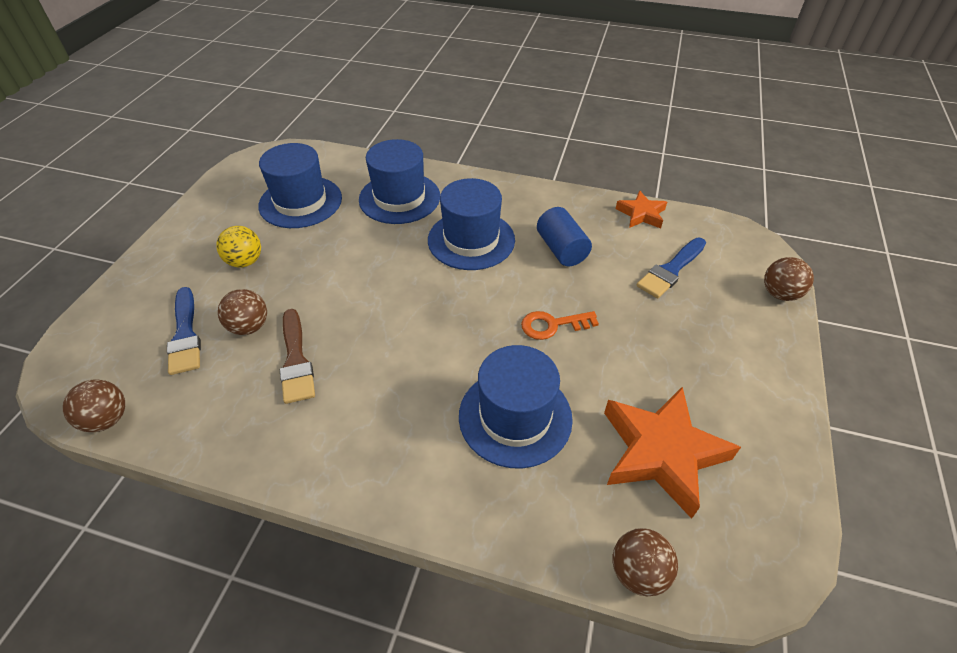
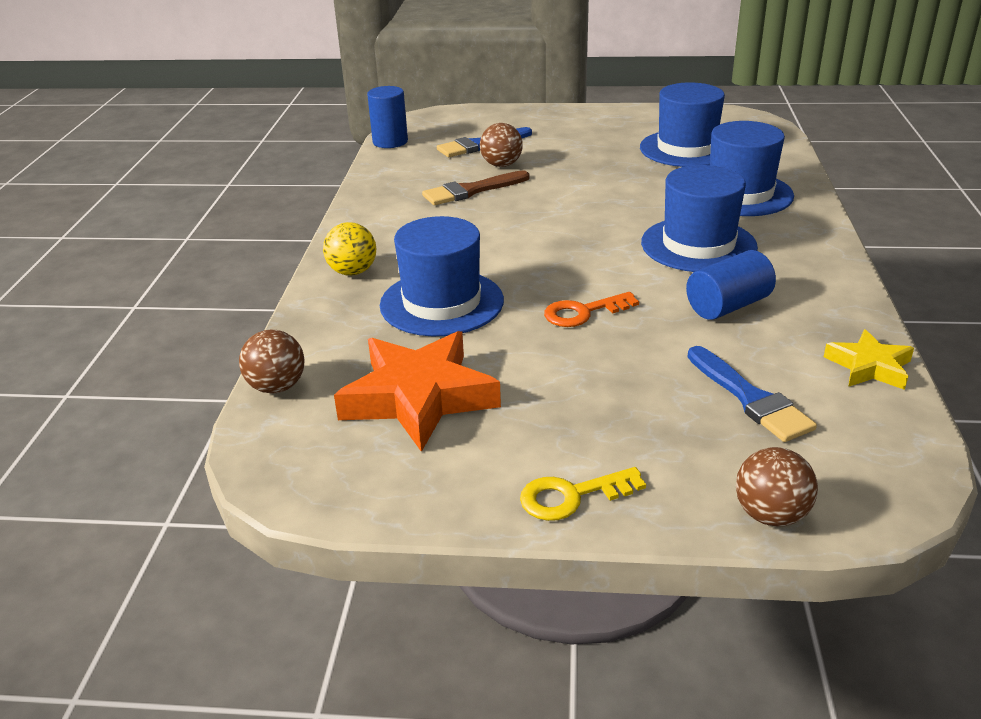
camera: 80 degrees right, 15 degrees down
brown ball [63,379,125,432] -> blue cylinder [367,86,408,148]
yellow ball [216,226,261,268] -> yellow ball moved to [323,222,376,276]
orange key [521,311,599,340] -> orange key turned 90 degrees counterclockwise [544,292,639,327]
orange star [616,190,667,228] -> yellow star [824,329,914,390]
blue brush [637,238,706,298] -> blue brush turned 150 degrees counterclockwise [688,346,817,442]
none -> yellow key [520,467,646,521]

